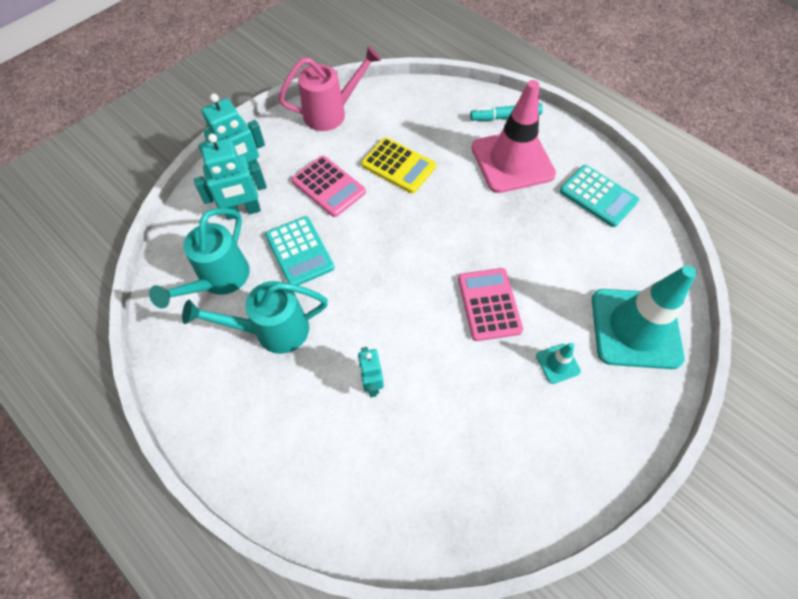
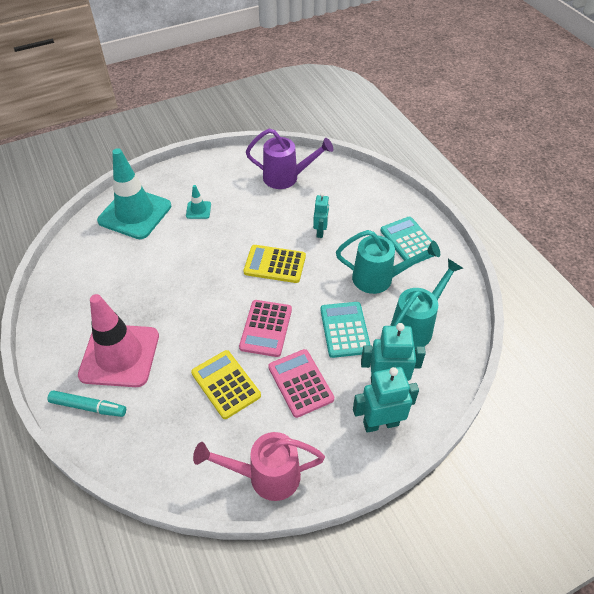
camera: 160 degrees left, 10 degrees down
pink calculator [458,268,523,341] -> pink calculator moved to [239,300,292,357]
turquoise calculator [560,165,639,227] -> turquoise calculator moved to [380,217,434,263]
none -> yellow calculator [243,245,306,283]
none -> purple watering can [246,128,333,189]

